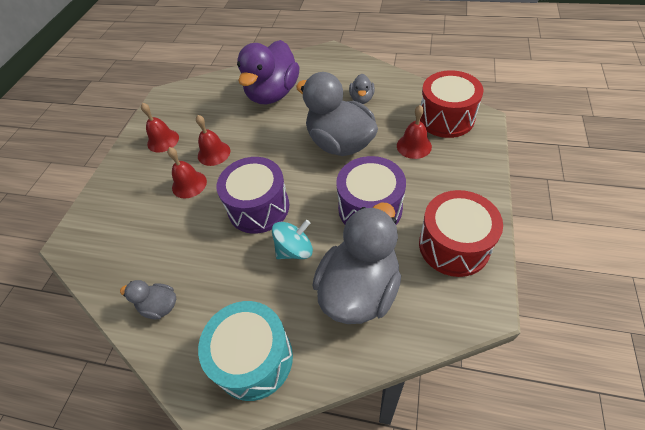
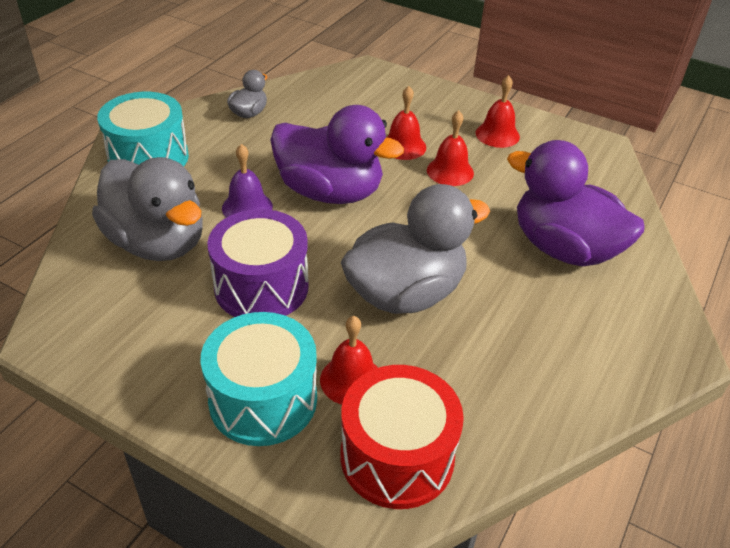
camera: 100 degrees right, 10 degrees down
purple drum [217,157,289,234] -> purple duck [270,105,404,204]
turquoise spinning top [272,220,313,259] -> purple bell [222,144,273,218]
grey duck [349,74,375,104] -> none
red drum [419,190,503,277] -> none
none -> turquoise drum [200,312,317,446]

